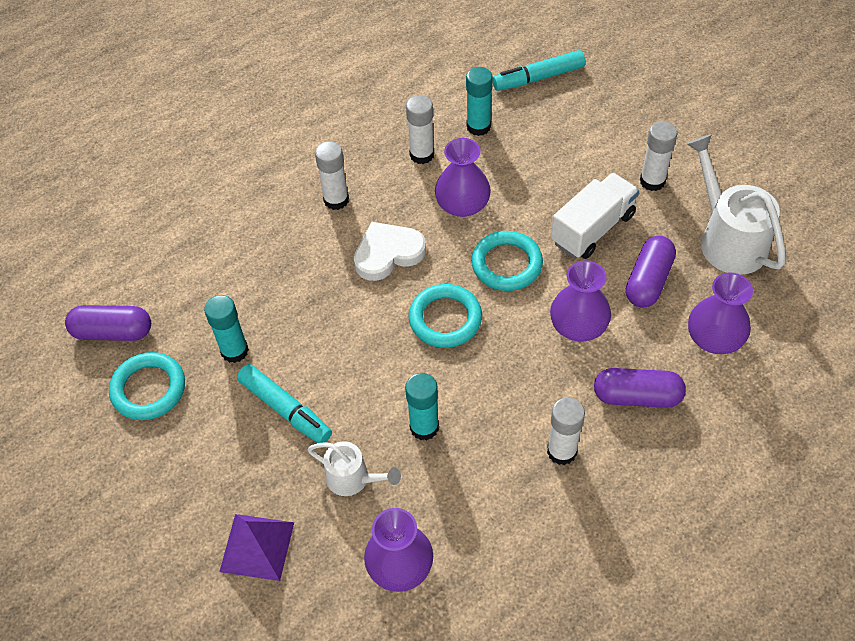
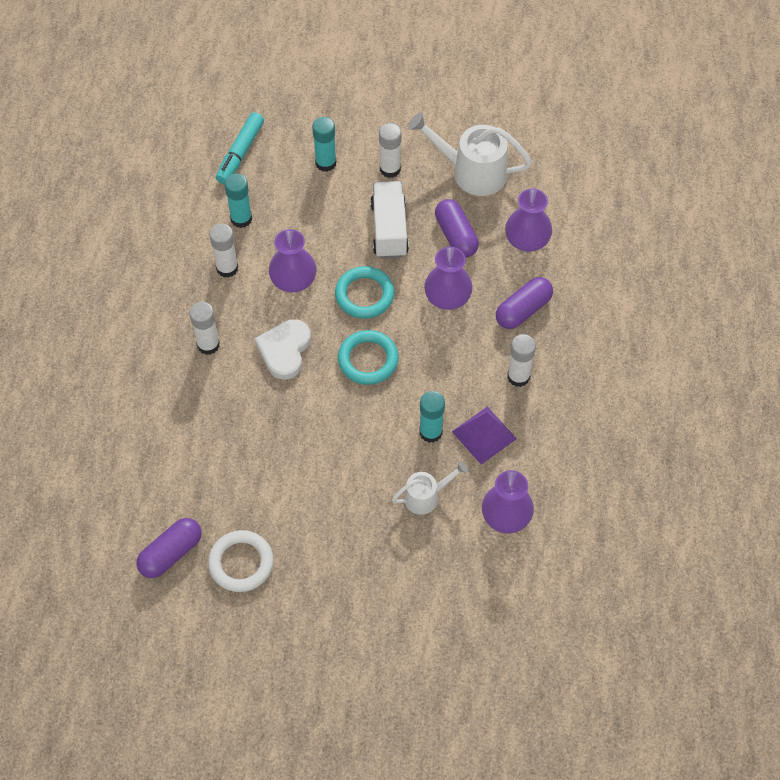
camera: 50 degrees left, 5 degrees up
turquoise ring [109,352,185,420] -> white ring [208,530,274,592]
turquoise glue stick [204,295,249,363] -> turquoise glue stick moved to [312,117,336,172]
purple pyramid [219,514,294,581] -> purple pyramid moved to [452,406,517,465]
turquoise marker [237,364,332,443] -> none

